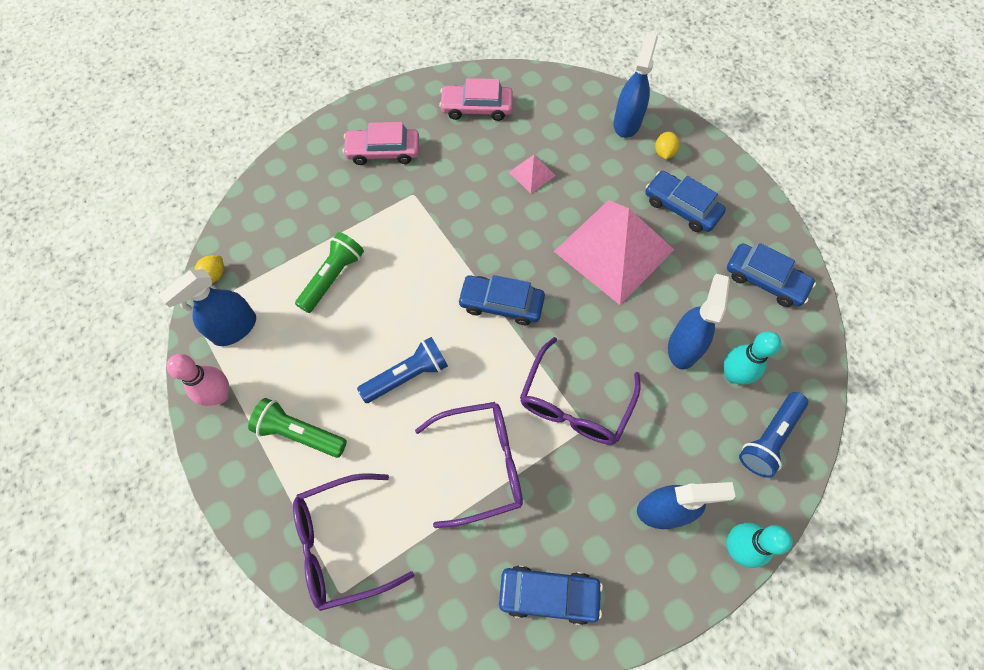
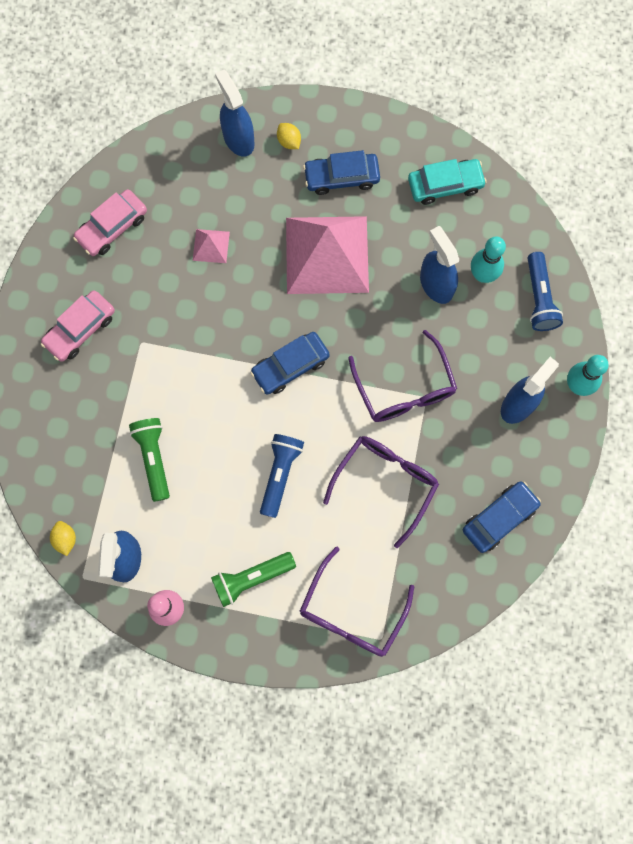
camera: 45 degrees left, 10 degrees up
blue car [727,243,816,307] -> turquoise car [408,159,487,205]

